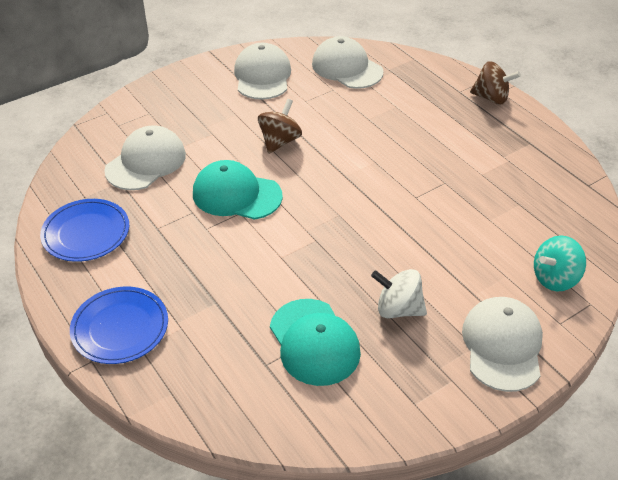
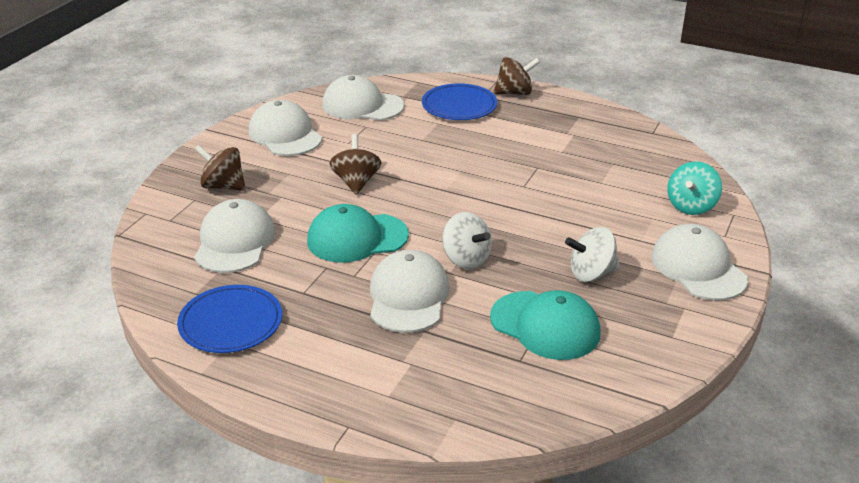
camera: 30 degrees left, 10 degrees down
blue plate [70,287,168,364] -> blue plate moved to [422,83,497,120]
none -> brown spinning top [194,145,246,191]
none -> white cap [370,250,450,333]
none -> white spinning top [442,212,492,269]

